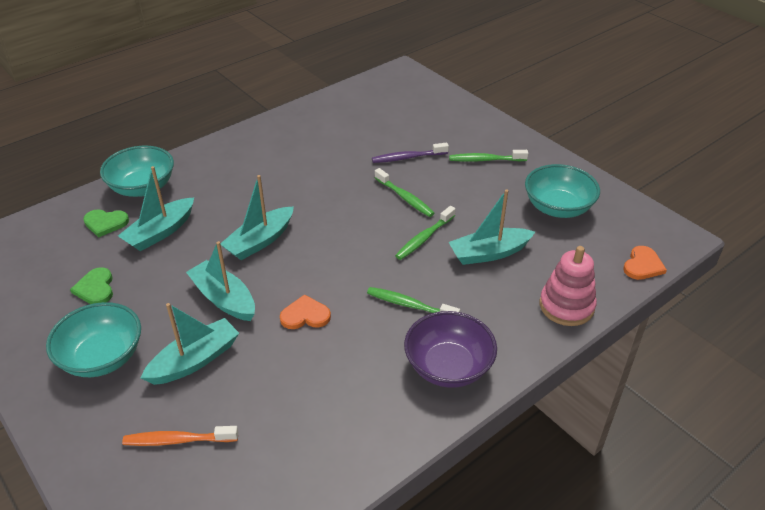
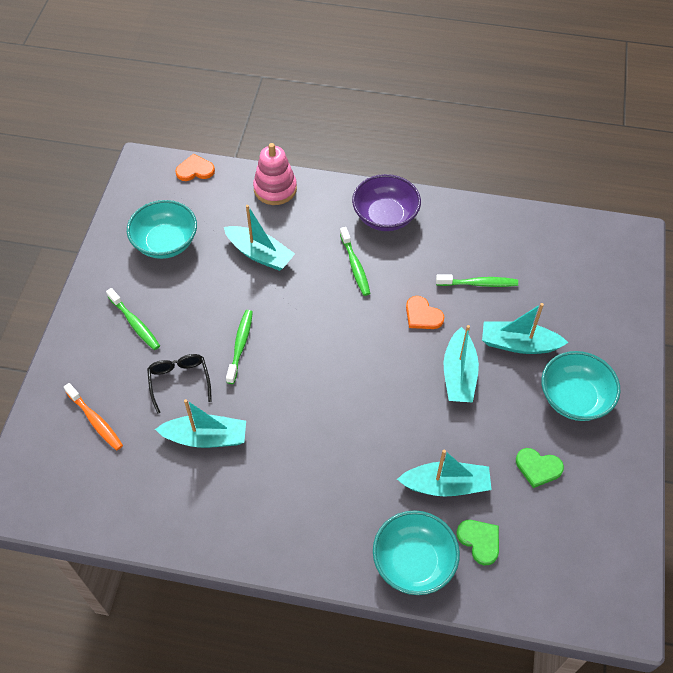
camera: 130 degrees left, 15 degrees up
green heart [70,267,113,304] -> green heart turned 75 degrees clockwise [516,448,564,488]
orange toothbrush [122,426,238,446] -> orange toothbrush moved to [64,383,123,450]
turquoise boat [220,175,294,260] -> turquoise boat moved to [155,399,246,448]
purple toothbrush [372,142,449,163] -> black glasses [147,354,212,414]
green toothbrush [395,206,456,260] -> green toothbrush moved to [436,274,518,287]

